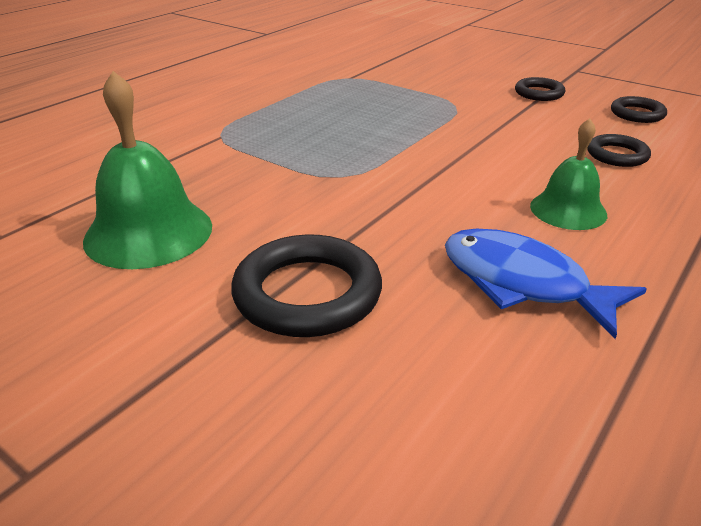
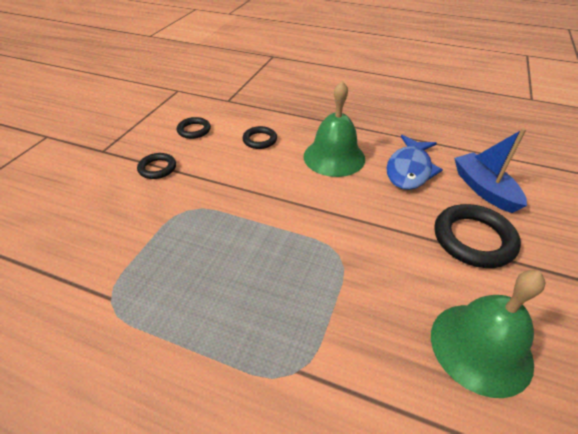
camera: 105 degrees left, 10 degrees up
green bell [530,118,607,230] -> green bell [304,81,365,177], size x1.59
none -> blue boat [454,128,527,213]

